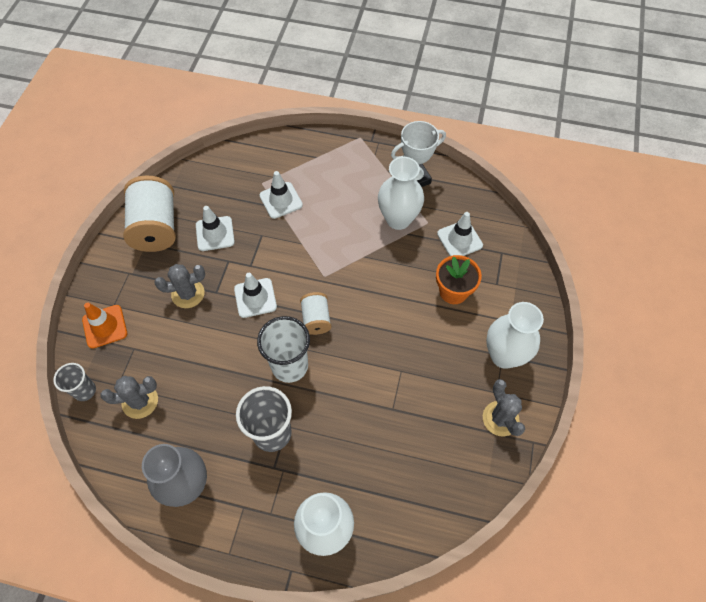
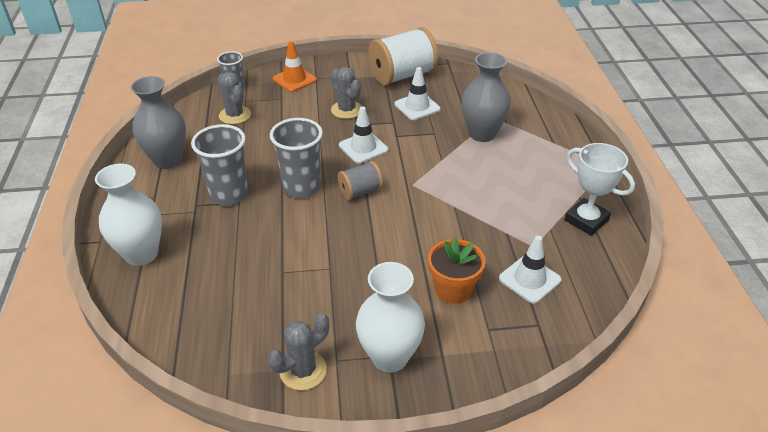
camera: 70 degrees right, 20 degrees down
white cup [257,316,310,383] -> grey cup [270,118,323,198]
white traffic cone [260,171,303,219] -> grey vase [462,52,511,142]
white spool [300,292,331,335] -> grey spool [338,161,383,200]
white vase [378,157,424,230] -> none

